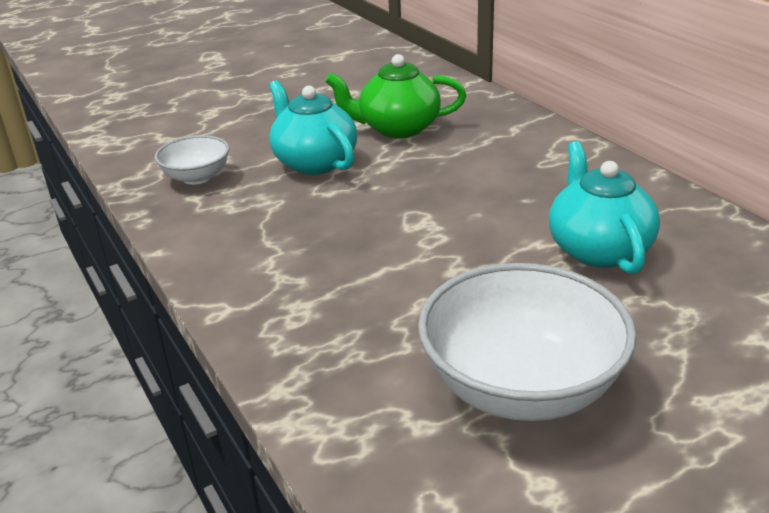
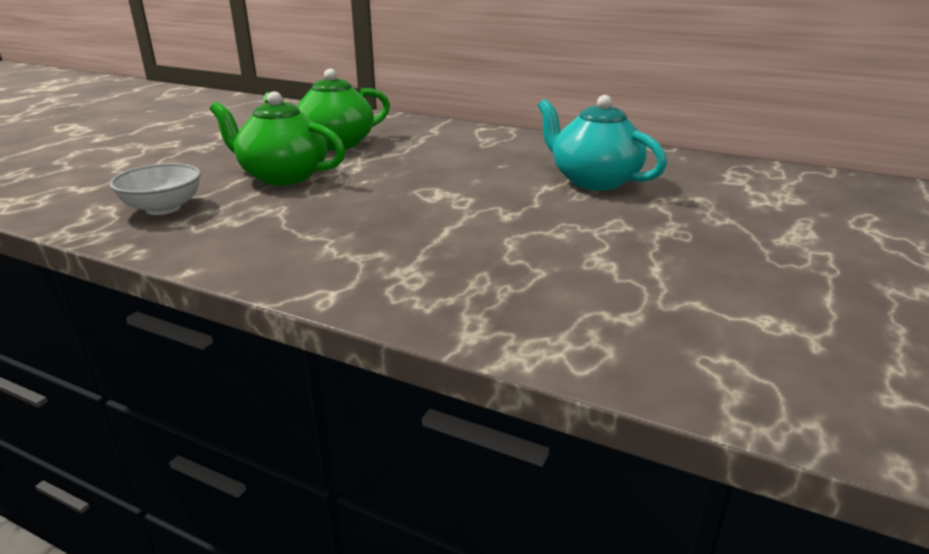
camera: 35 degrees left, 5 degrees down
turquoise teapot [269,80,357,175] -> green teapot [210,91,346,186]
white bowl [418,263,637,421] -> none

